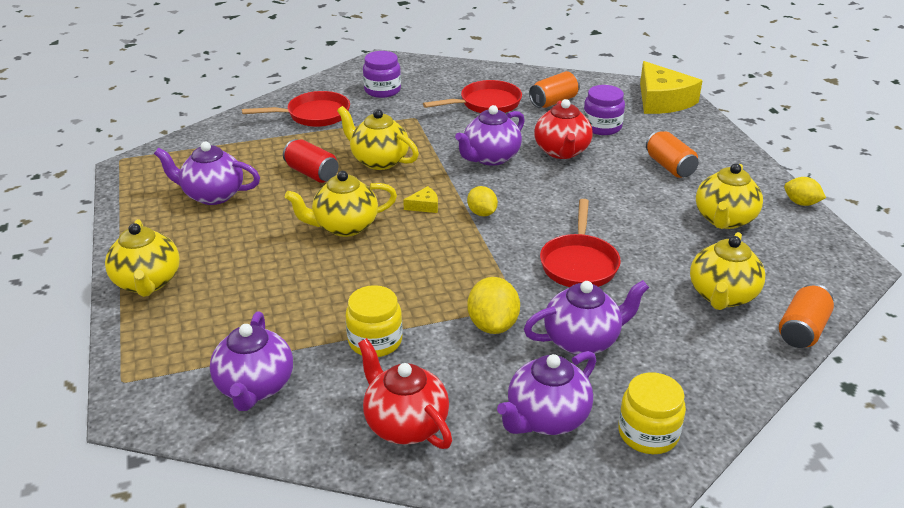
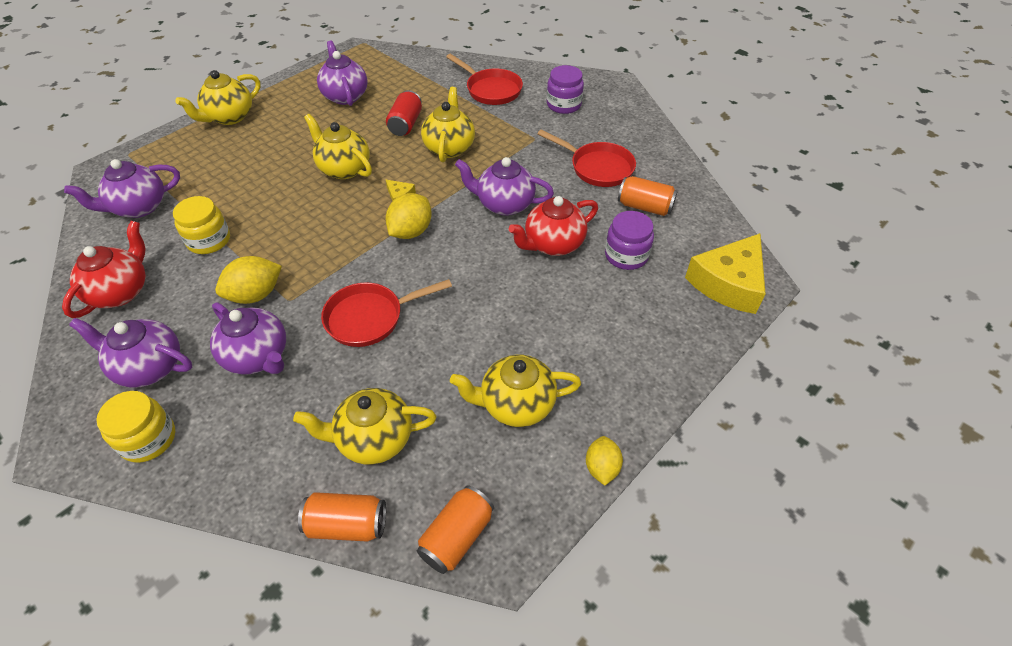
camera: 60 degrees right, 15 degrees up
yellow lemon [467,186,498,217] -> yellow lemon [386,193,432,239], size x1.53
orange can [646,130,699,178] -> orange can moved to [417,485,494,574]

